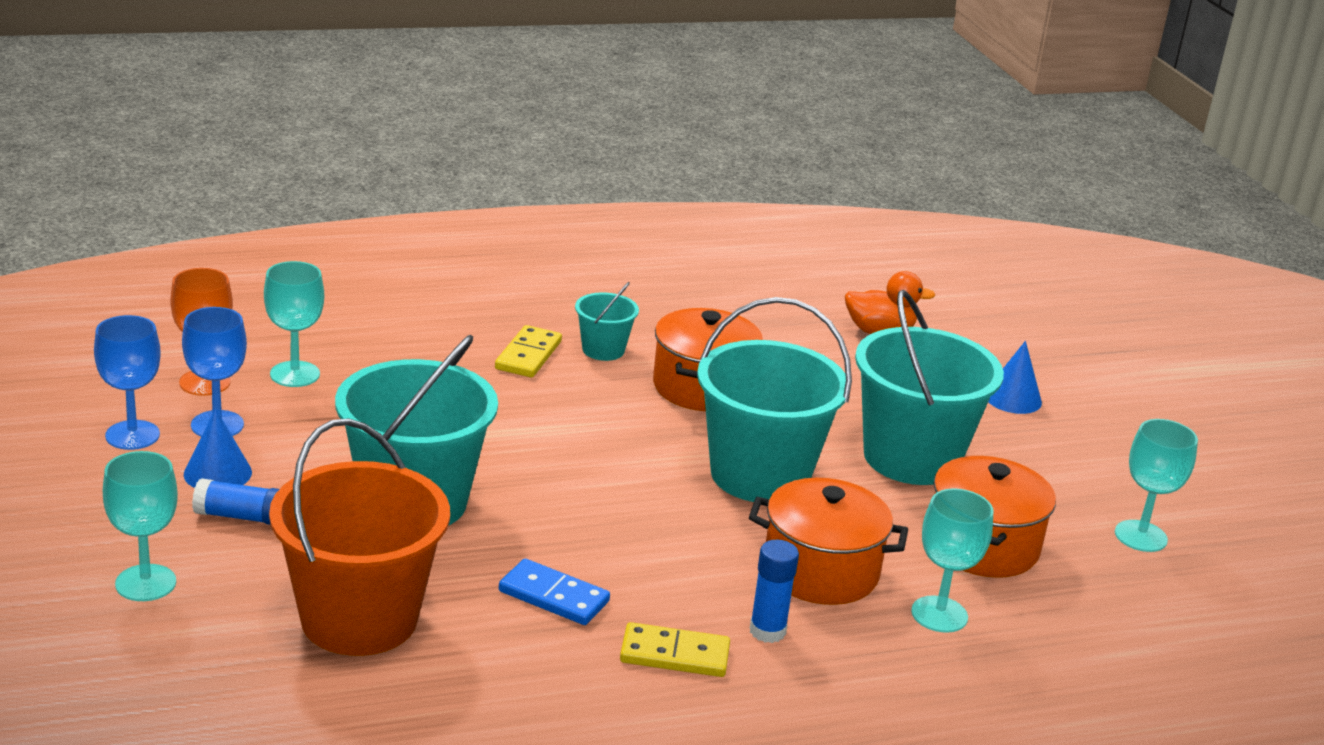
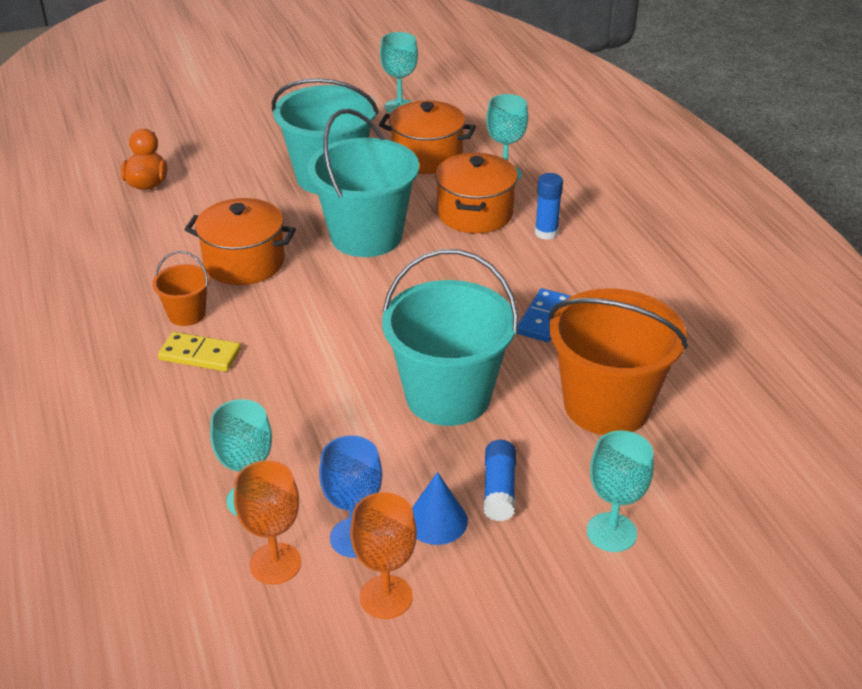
camera: 90 degrees left, 10 degrees up
blue goblet [94,315,161,450] -> orange goblet [350,492,417,619]
turquoise bucket [575,282,639,361] -> orange bucket [152,251,210,326]
yellow domino [620,622,730,677] -> none
blue cone [988,341,1042,414] -> none

